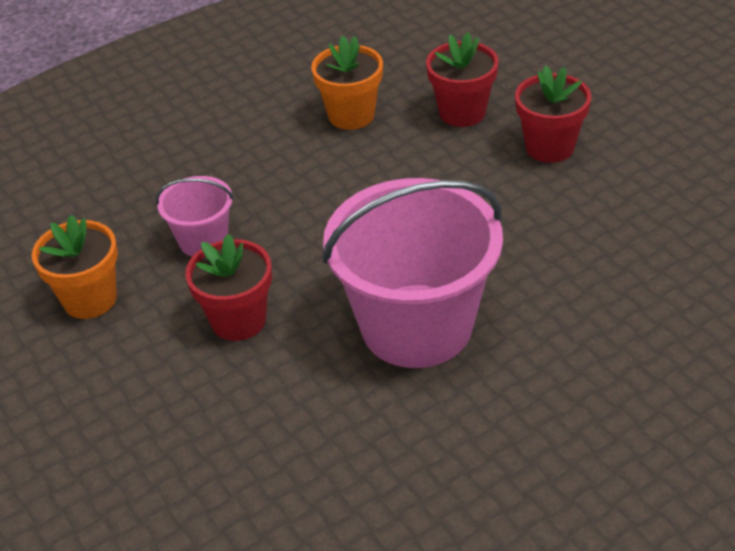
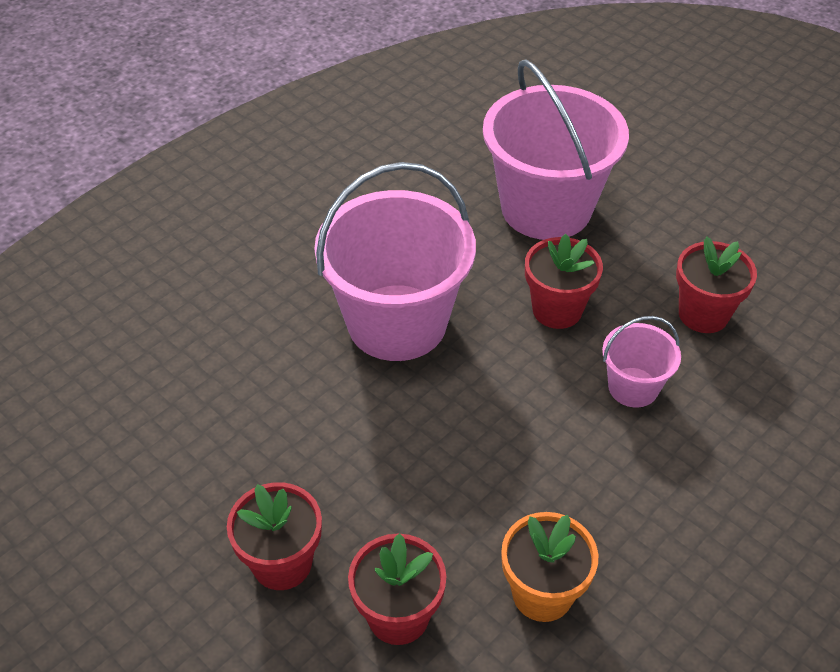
camera: 165 degrees right, 5 degrees up
orange flower pot [31,215,118,319] -> red flower pot [676,236,757,333]
none -> pink bucket [483,59,629,240]

